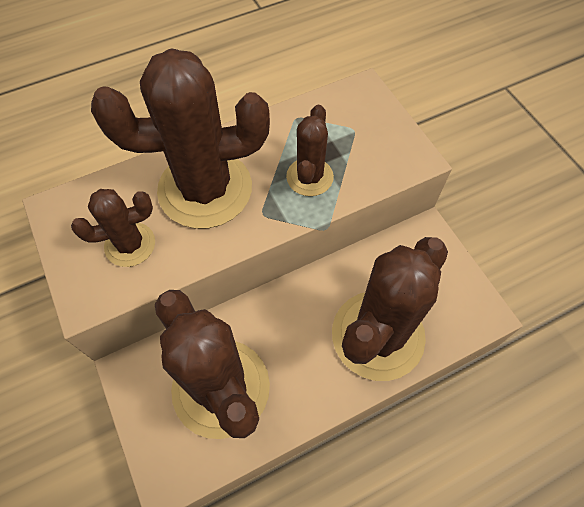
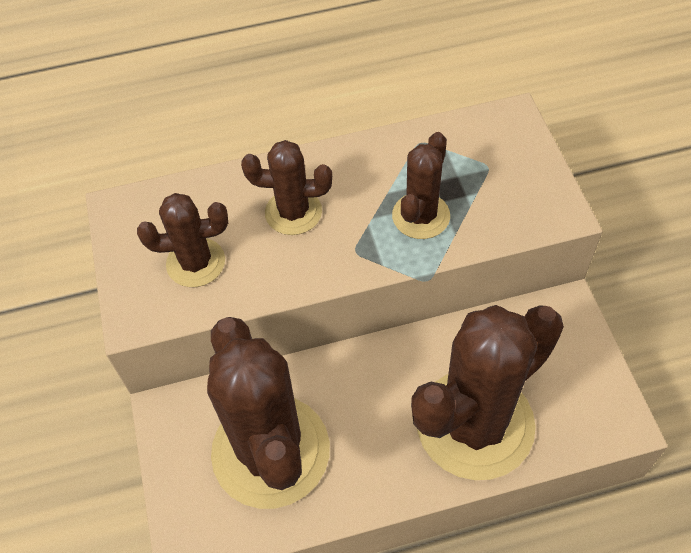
camera: 15 degrees right, 5 degrees down
brown cactus [91,48,270,229] -> brown cactus [241,140,332,235], size x0.51

